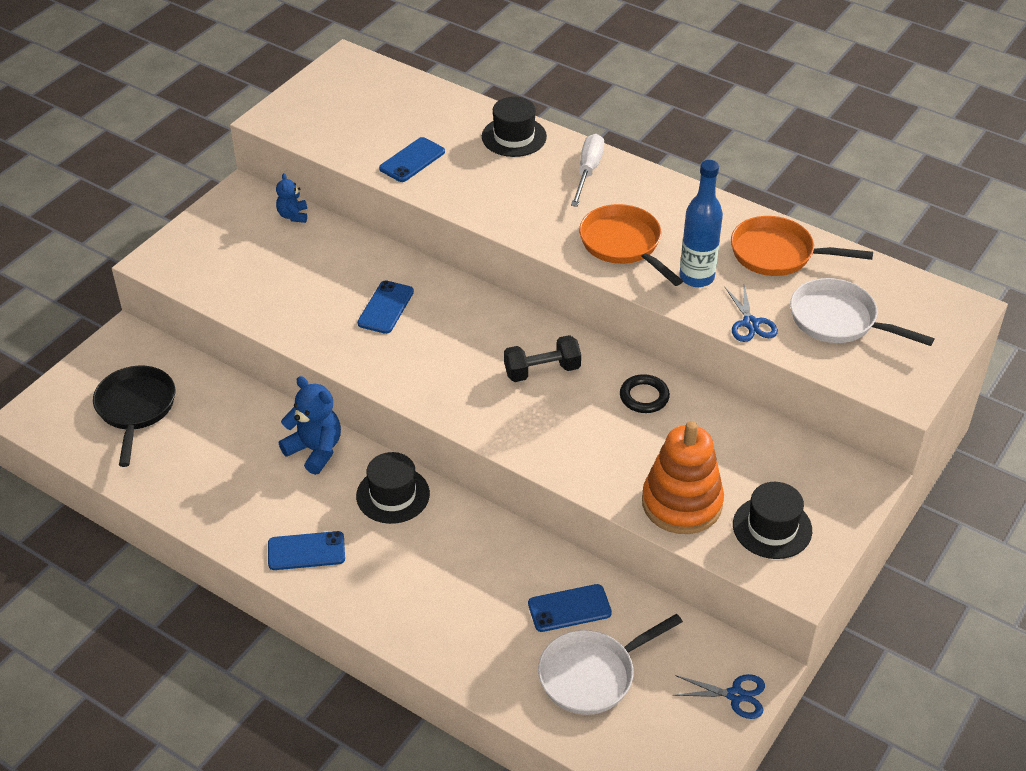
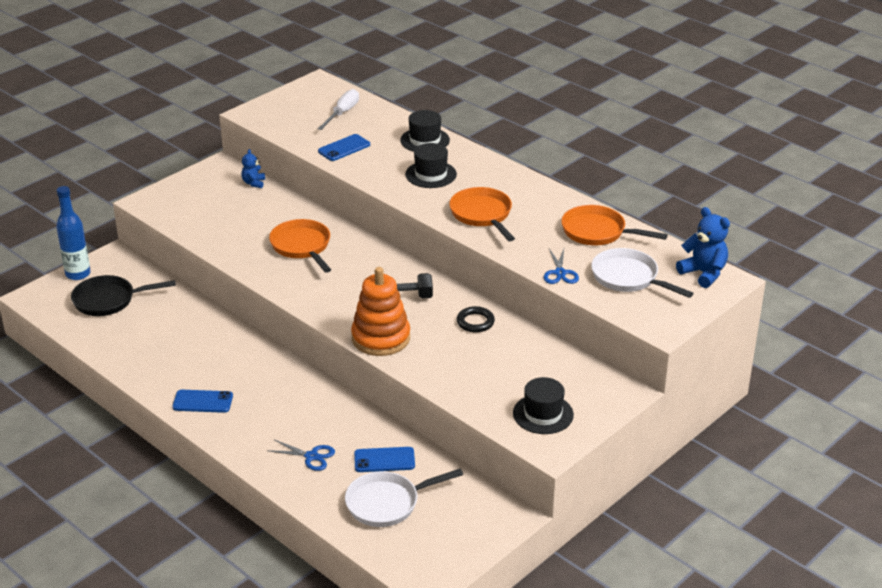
camera: 10 degrees right, 10 degrees down
black pan [93,366,175,467] -> black pan turned 105 degrees counterclockwise [71,275,176,316]
blue teddy bear [279,376,341,475] -> blue teddy bear moved to [676,207,730,288]
black hat [356,452,430,524] -> black hat moved to [405,143,457,188]
blue phone [357,280,414,334] -> orange pan [269,219,331,273]
white screwdriver [571,134,604,207] -> white screwdriver moved to [317,89,359,130]
orange stacking toy [642,421,724,534] -> orange stacking toy moved to [351,267,410,356]
blue scissors [673,674,765,719] -> blue scissors moved to [267,440,335,471]
blue bottle [679,160,723,287] -> blue bottle moved to [56,186,91,280]

